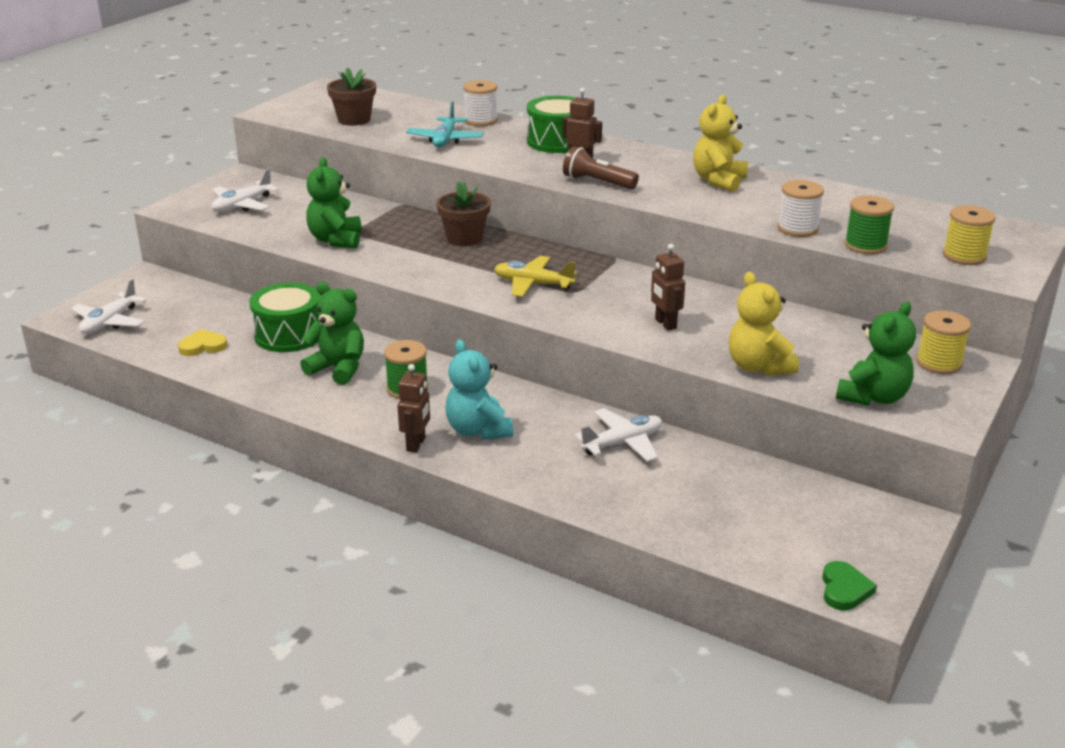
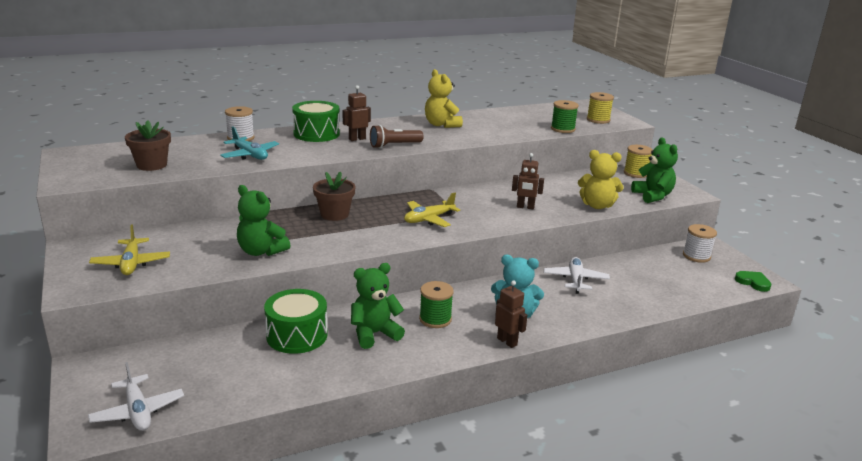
camera: 55 degrees left, 5 degrees down
yellow heart [178,329,227,356] -> none
white plane [212,169,279,212] -> yellow plane [89,224,170,275]
white spool [777,180,824,237] -> white spool moved to [683,224,717,263]

